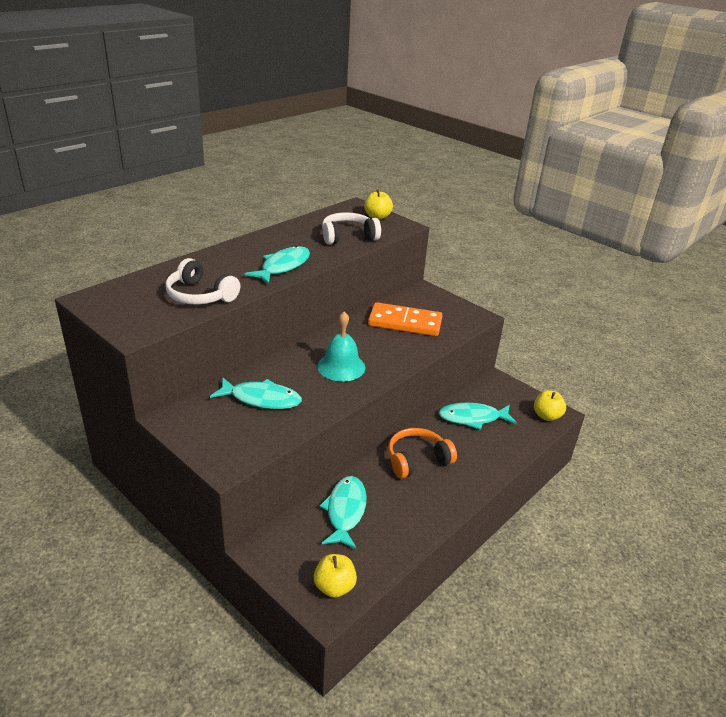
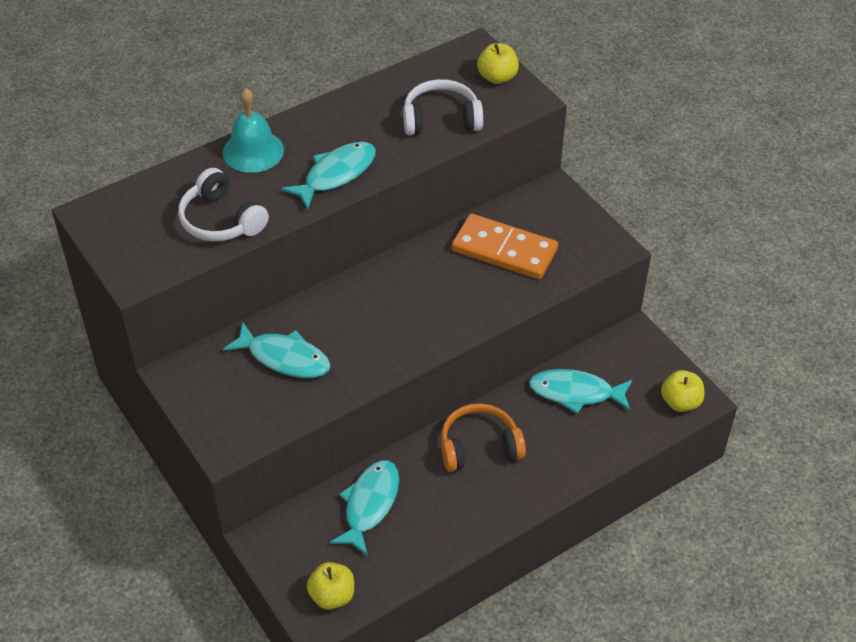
camera: 15 degrees right, 15 degrees up
turquoise bell [317,311,365,382] -> turquoise bell moved to [223,88,284,173]

